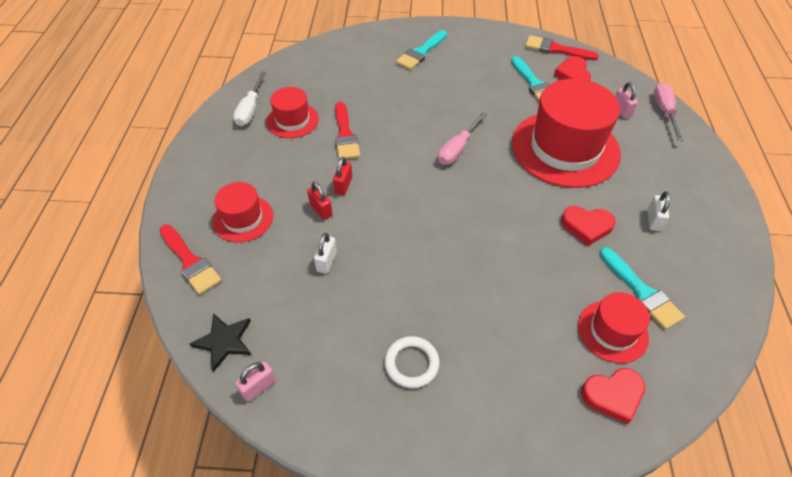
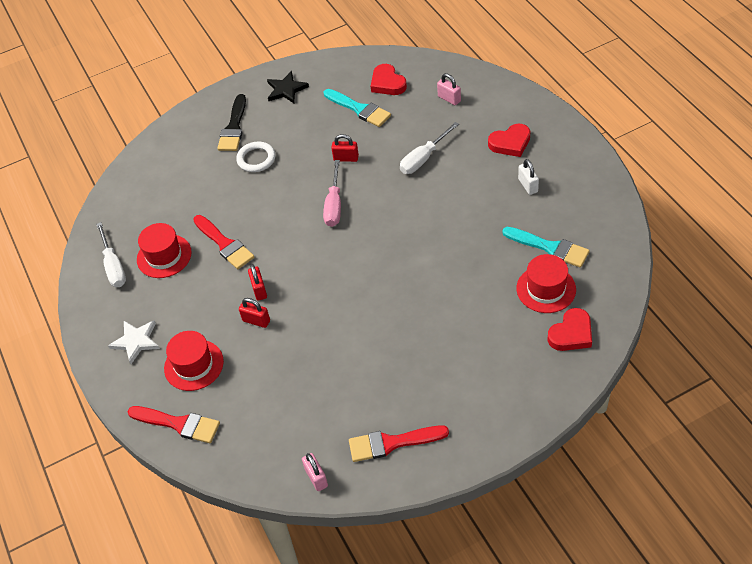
camera: 25 degrees left, 0 degrees up
black star [190,313,251,372] -> black star moved to [267,71,309,103]
pink padlock [235,361,276,402] -> pink padlock turned 45 degrees counterclockwise [302,453,328,491]
white padlock [314,233,337,274] -> none
white ring [384,336,440,388] -> white ring moved to [236,142,276,172]
turquoise brush [396,30,447,70] -> black brush [217,94,246,151]
red hat [512,79,621,188] -> white screwdriver [400,122,459,174]
red brush [525,35,599,60] -> red brush moved to [349,426,449,462]
red heart [561,206,616,246] -> red heart moved to [488,124,530,157]
pink screwdriver [654,83,684,141] -> none
none -> white star [108,320,160,364]
none -> red padlock [331,134,359,162]

